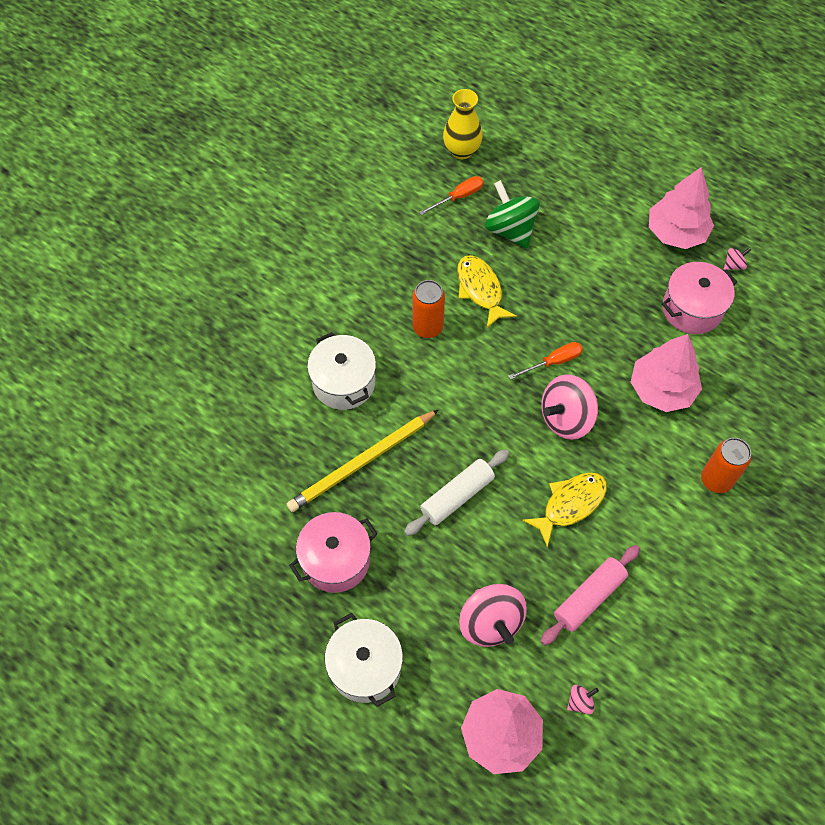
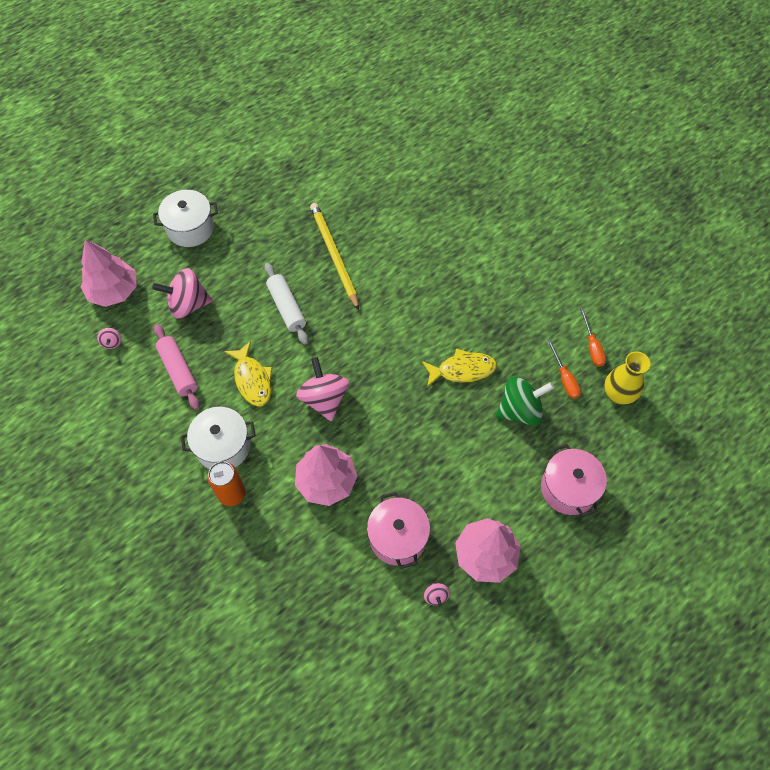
camera: 105 degrees right, 0 degrees up
pink pot [289,512,377,593] -> pink pot moved to [541,444,607,517]
white pot [307,332,376,410] -> white pot moved to [181,407,256,469]
orange can [413,280,445,338] -> none
orange screwdriver [509,342,583,380] -> orange screwdriver moved to [580,308,606,367]

